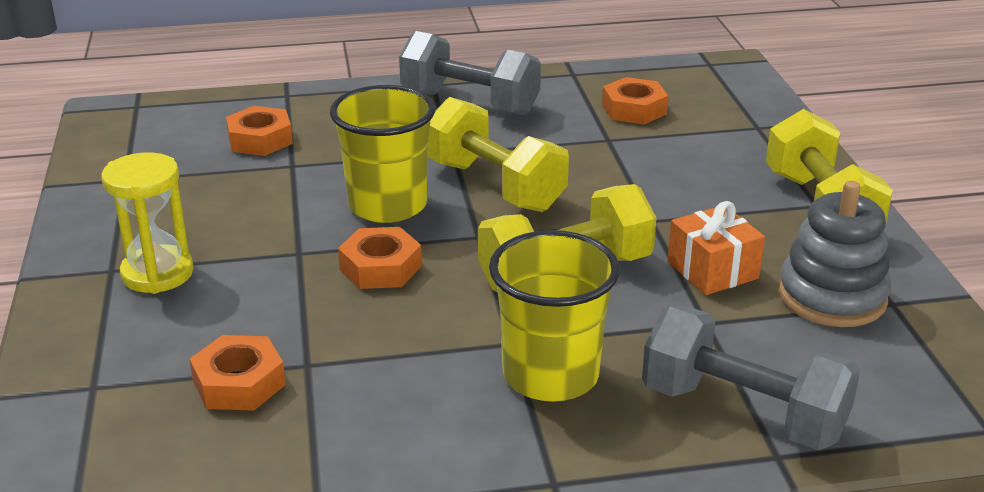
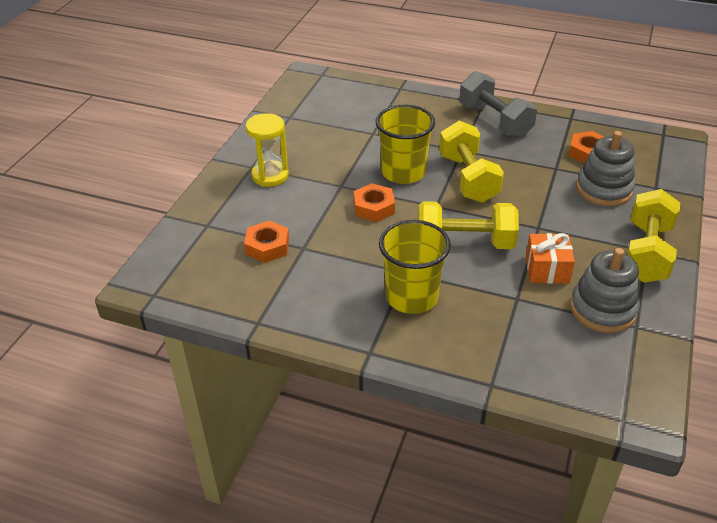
camera: 30 degrees right, 10 degrees up
orange nut [226,106,293,156] -> none
grey dumbbell [642,306,860,450] -> none
none -> grey stacking toy [576,131,635,206]

